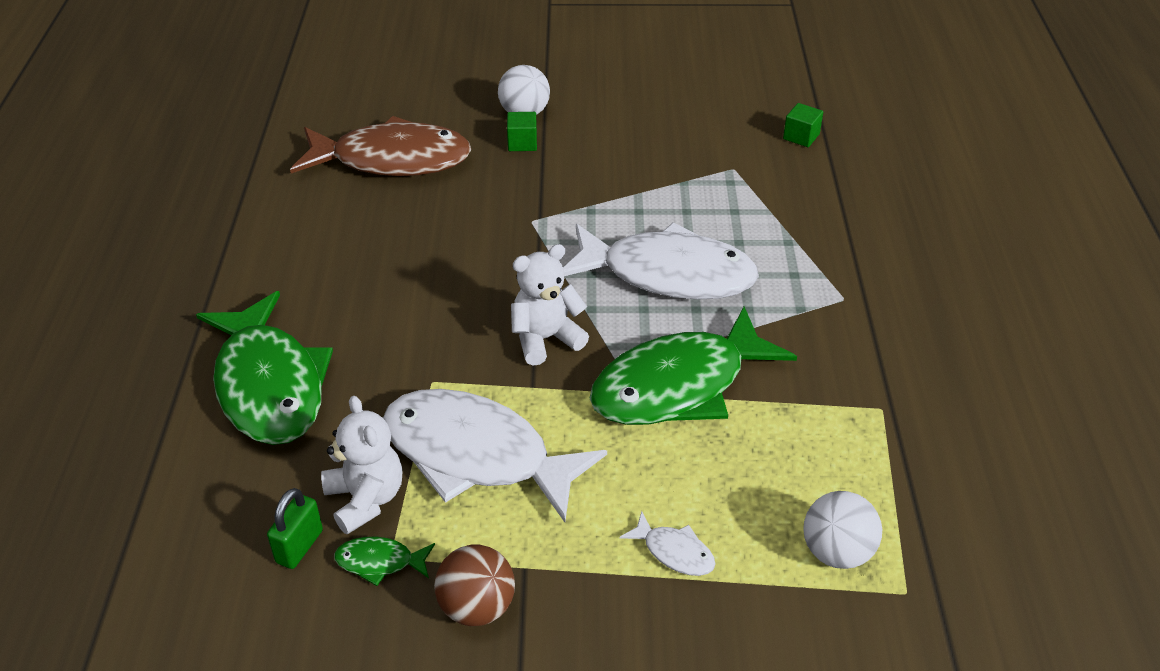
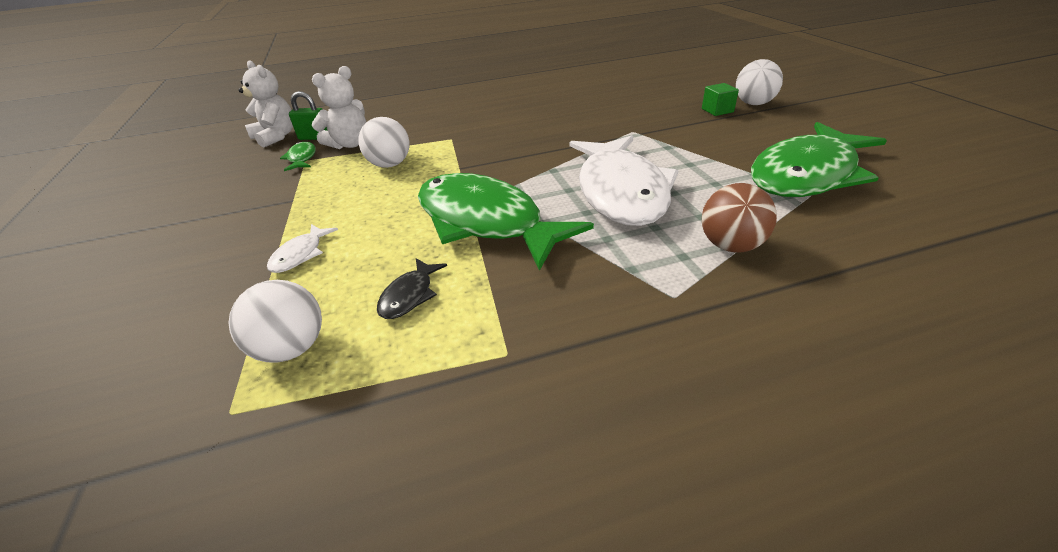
camera: 75 degrees right, 5 degrees down
green fish [196,291,333,445] -> green fish moved to [751,122,887,197]
brown fish [290,116,471,176] -> none
white fish [383,389,607,522] -> white ball [358,117,409,168]
brown ball [434,544,515,626] -> brown ball moved to [702,183,777,252]
white teddy bear [511,244,589,366] -> white teddy bear moved to [238,60,293,147]
green cube [783,103,823,147] -> none
none -> black fish [377,258,447,319]

